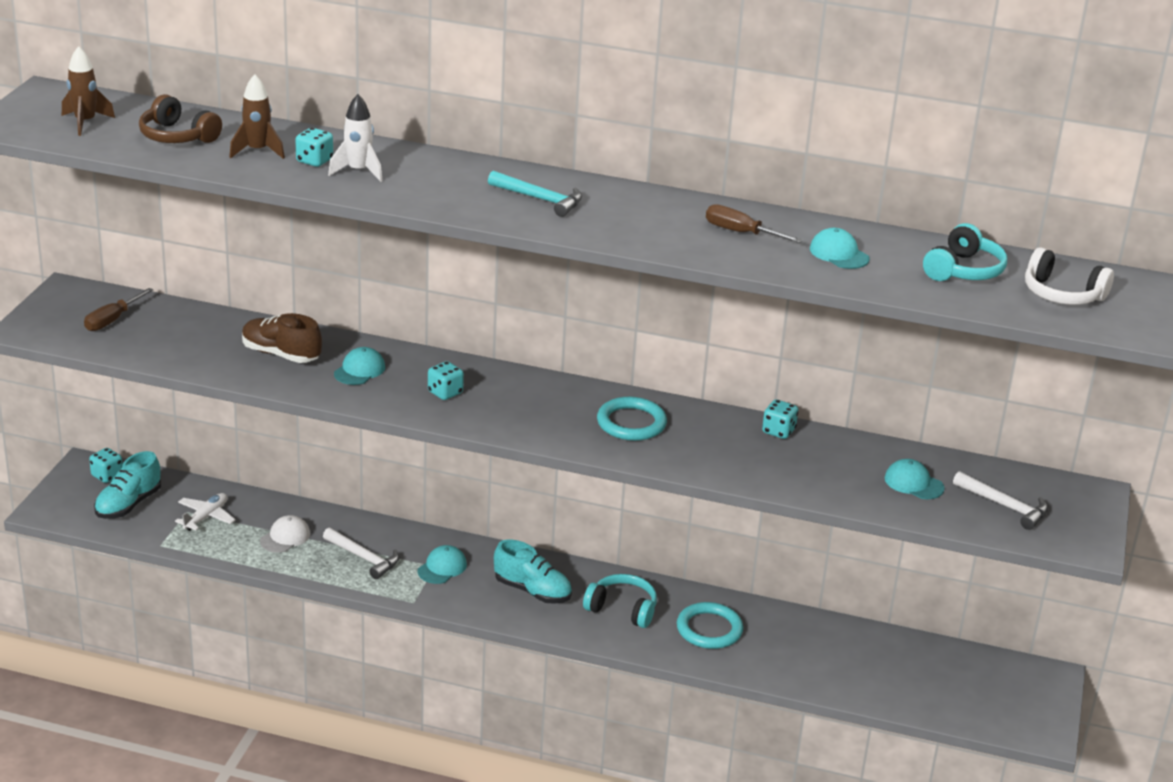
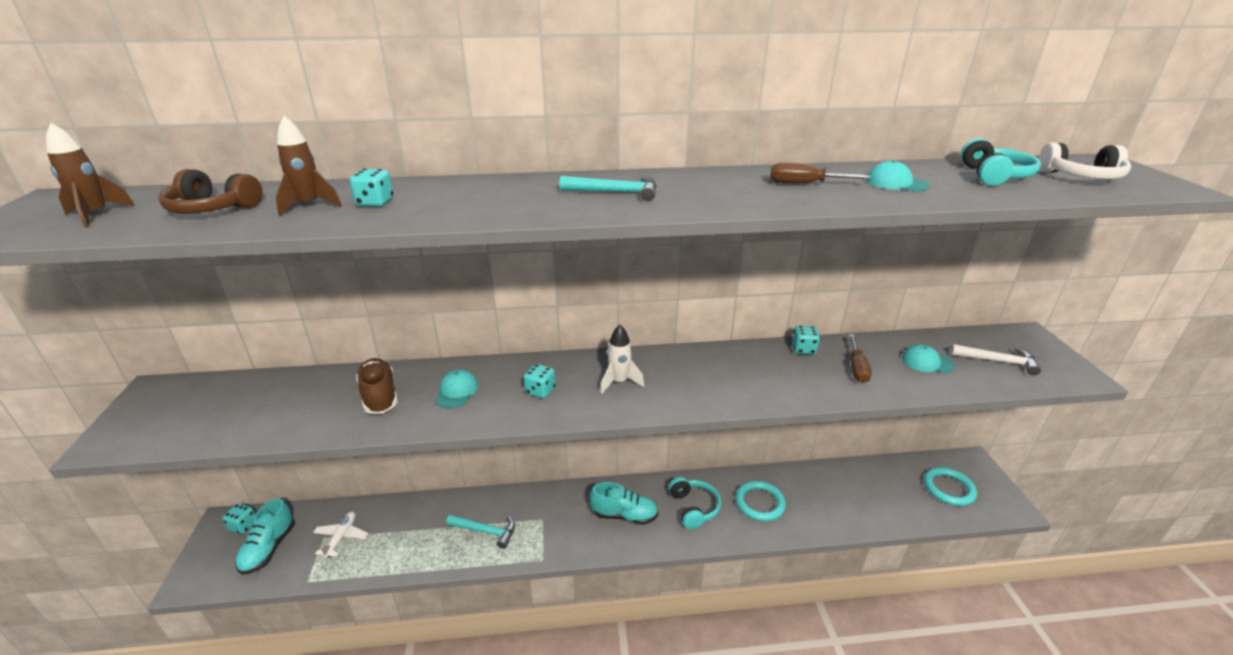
camera: 20 degrees left, 0 degrees up
brown screwdriver [84,288,153,331] -> brown screwdriver moved to [849,334,872,383]
brown shoe [242,313,322,363] -> brown shoe turned 60 degrees clockwise [356,358,398,414]
white cap [260,515,310,553] -> none
white hammer [323,528,399,579] -> turquoise hammer [446,514,515,549]
white rocket [328,94,383,182] -> white rocket moved to [600,325,644,394]
turquoise cap [418,545,467,584] -> none
turquoise headphones [583,574,657,628] -> turquoise headphones turned 75 degrees clockwise [669,477,721,529]
turquoise ring [597,397,667,441] -> turquoise ring moved to [924,467,977,506]

